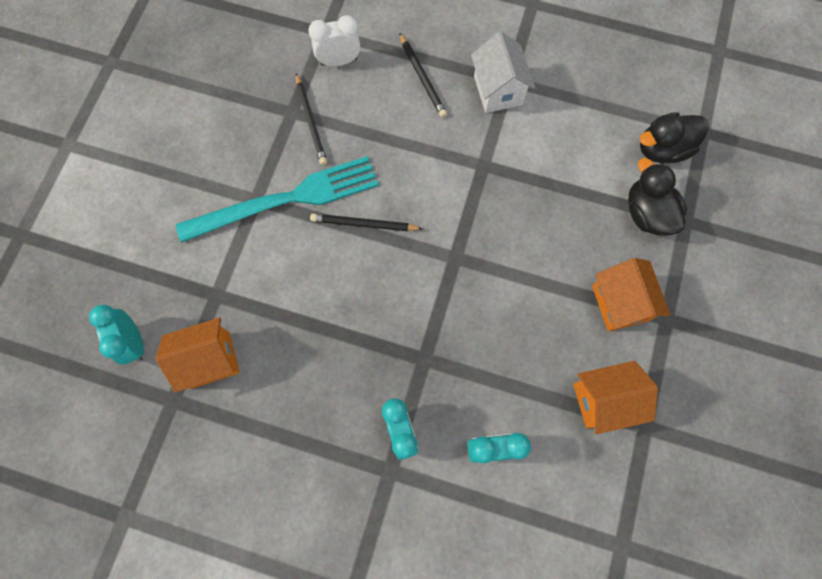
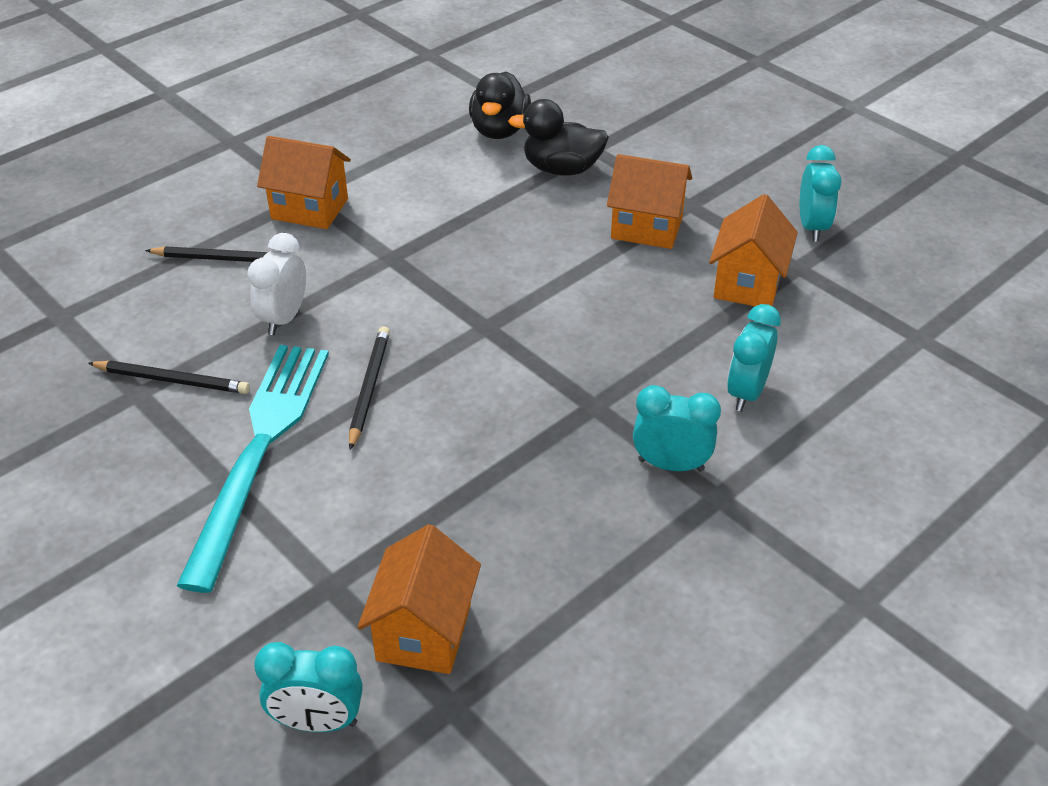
camera: 60 degrees left, 30 degrees down
white clock [309,15,360,66] -> white clock moved to [247,233,306,335]
black pencil [310,214,423,231] -> black pencil turned 150 degrees clockwise [349,326,390,450]
white house [471,31,535,113] -> orange house [257,136,351,229]
none -> turquoise clock [800,145,841,242]

